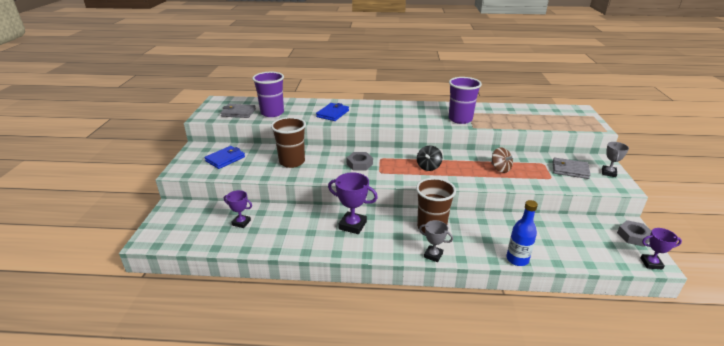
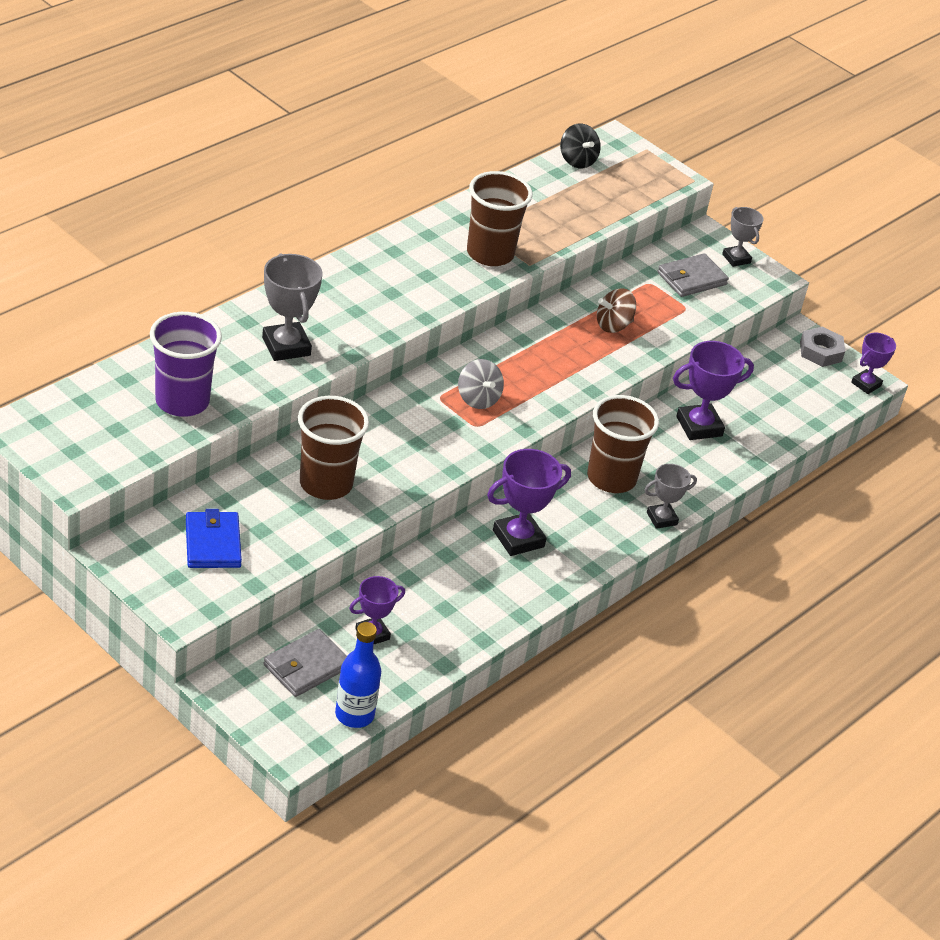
camera: 55 degrees left, 10 degrees up
grey wallet [220,104,256,118] -> grey wallet moved to [264,629,347,697]
blue wallet [316,103,349,121] -> grey trophy [262,253,322,361]
grey nut [347,152,373,170] -> none
black spinning top [417,145,442,171] -> black spinning top moved to [560,124,601,169]
purple cup [449,77,482,124] -> brown cup [467,171,533,266]
brown spinning top [491,147,515,173] -> brown spinning top turned 150 degrees clockwise [597,288,636,333]
blue bottle [506,200,538,266] -> blue bottle moved to [335,622,381,728]
none -> grey spinning top [458,359,504,409]
none -> purple trophy [673,341,754,440]

